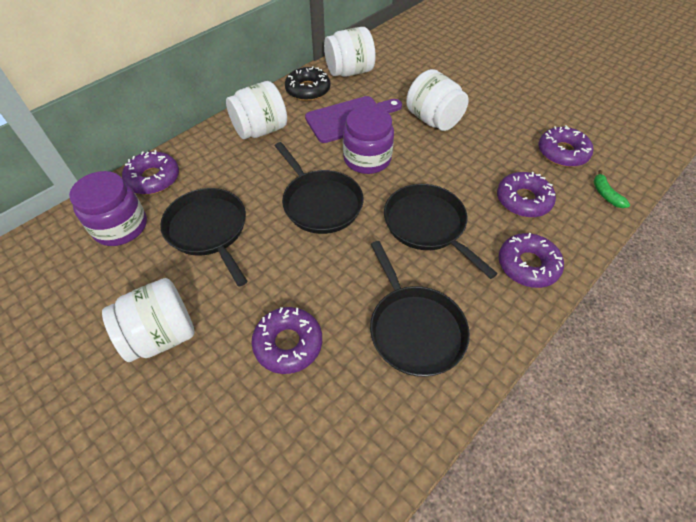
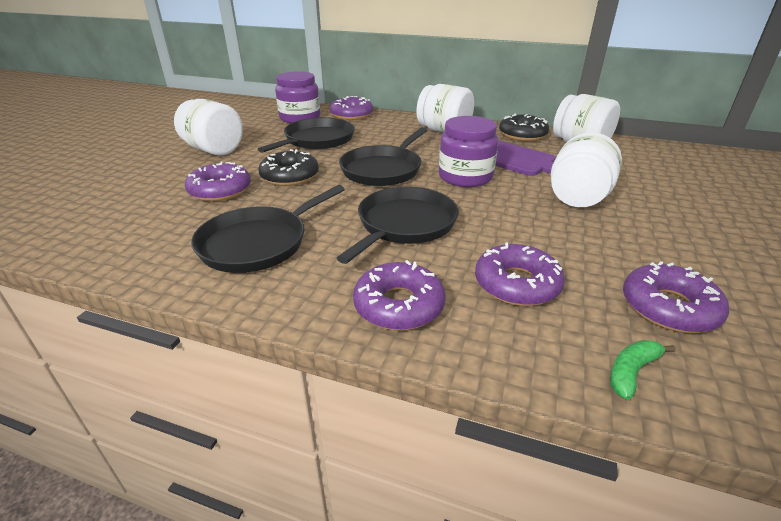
camera: 65 degrees right, 20 degrees down
none -> black donut [259,149,319,186]

